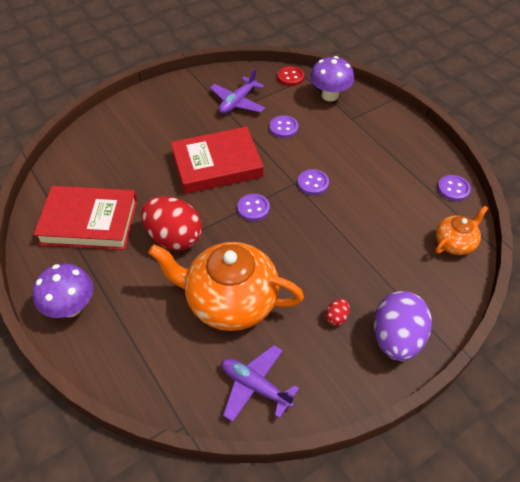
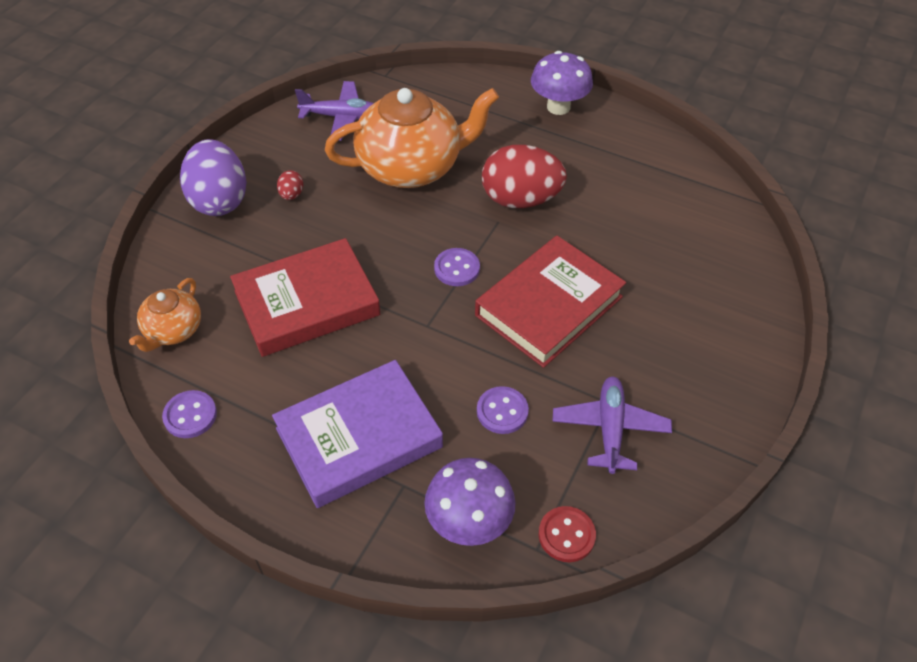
camera: 150 degrees right, 0 degrees up
red book [33,186,138,250] -> red book moved to [230,238,380,357]
purple button [298,169,329,195] -> none
none -> purple book [272,360,443,508]

